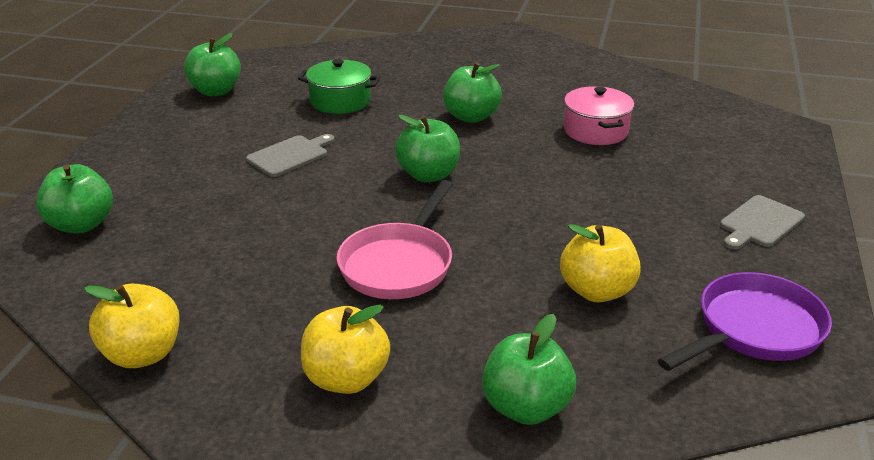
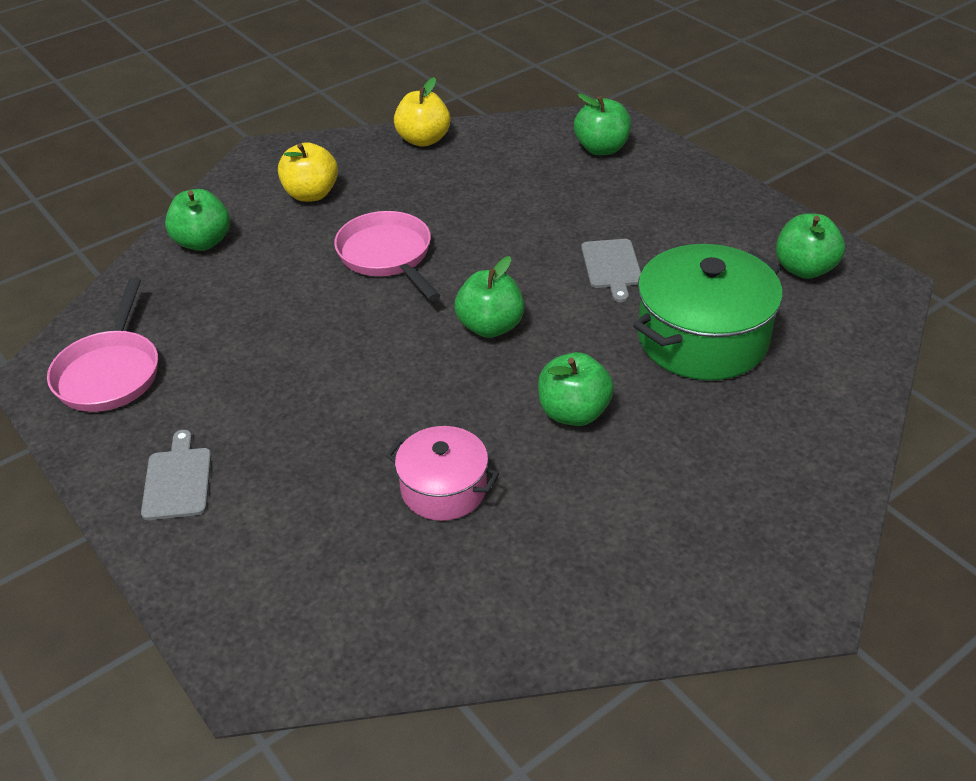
camera: 130 degrees right, 10 degrees up
green pot [298,59,380,114] -> green pot [633,244,783,380], size x1.71
yellow apple [560,224,641,303] -> none
purple pan [658,272,832,371] -> pink pan [47,278,158,412]

